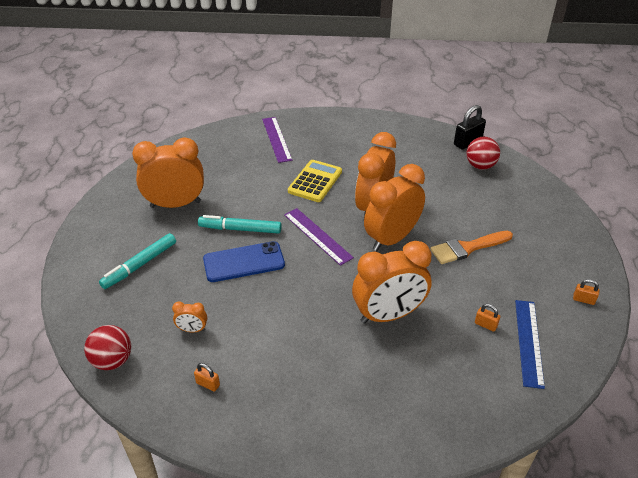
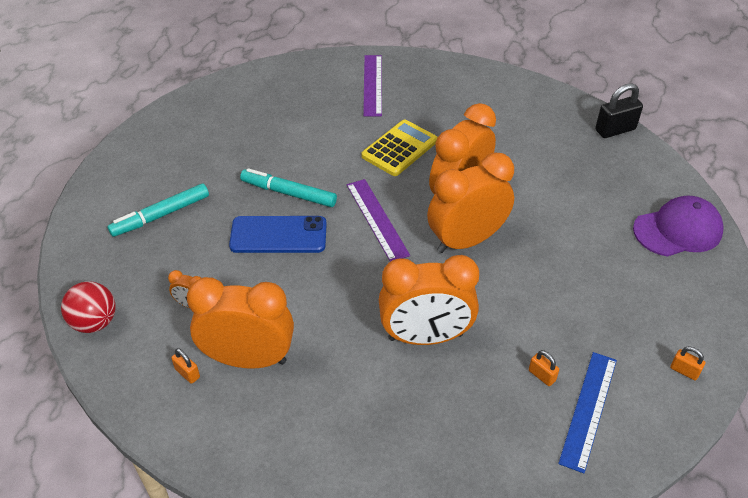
camera: 15 degrees right, 5 degrees up
orange clock [132,138,204,208] -> orange clock moved to [187,277,294,369]
orange brush [430,231,513,264] -> none
red ball [467,137,500,170] -> none
none -> purple cap [633,196,724,257]

